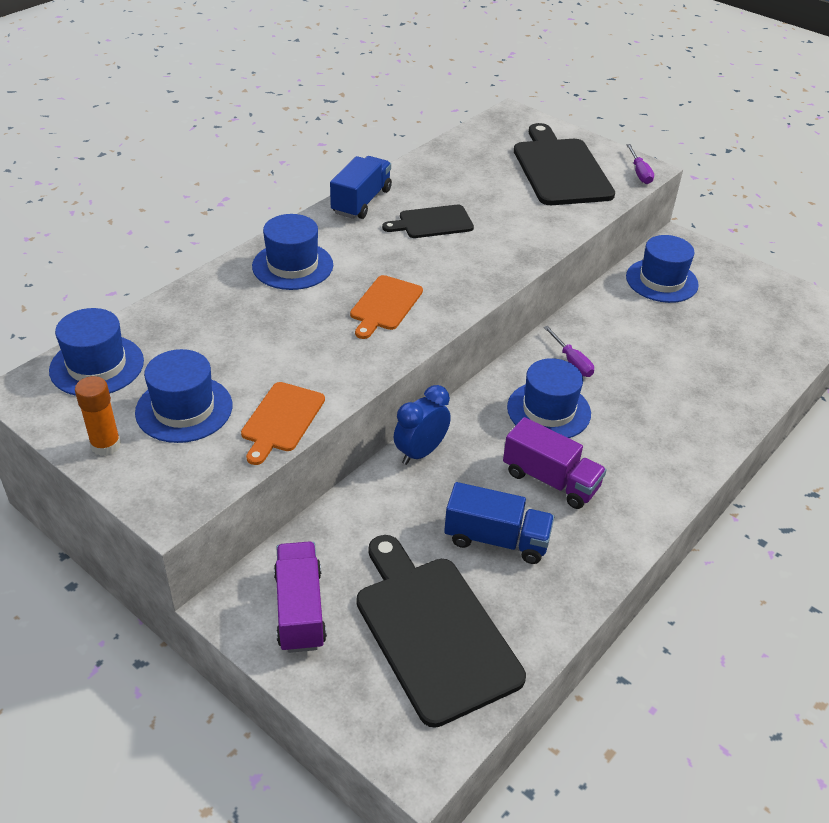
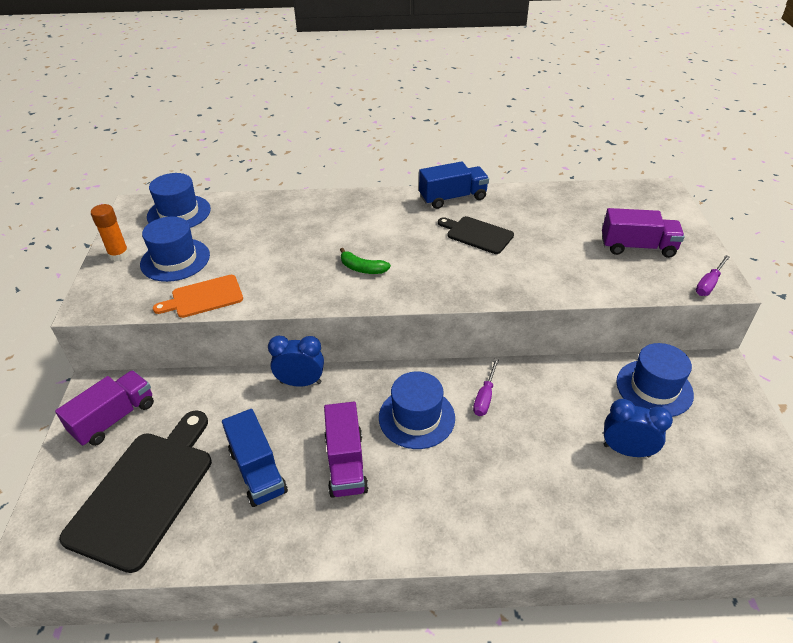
camera: 50 degrees right, 0 degrees up
blue hat [252,214,333,290] -> none
orange cutting board [350,275,423,339] -> green banana [340,248,391,274]
black cutting board [514,123,615,205] -> purple truck [602,208,685,258]
none -> blue clock [604,399,673,457]

